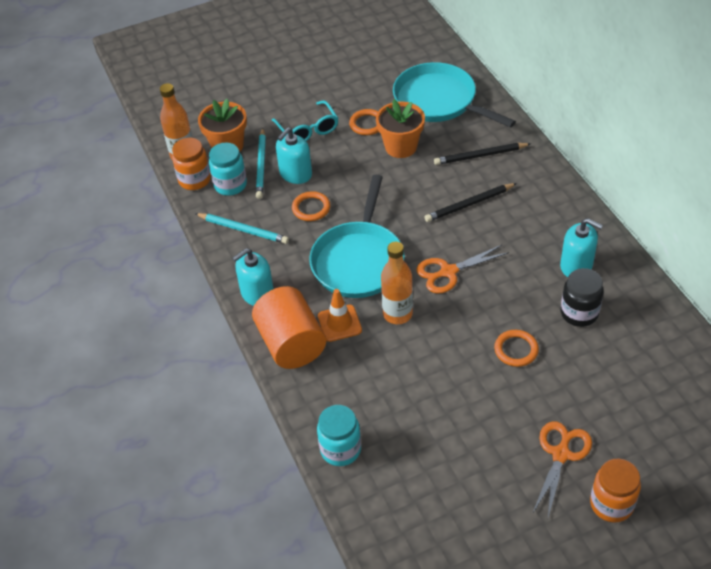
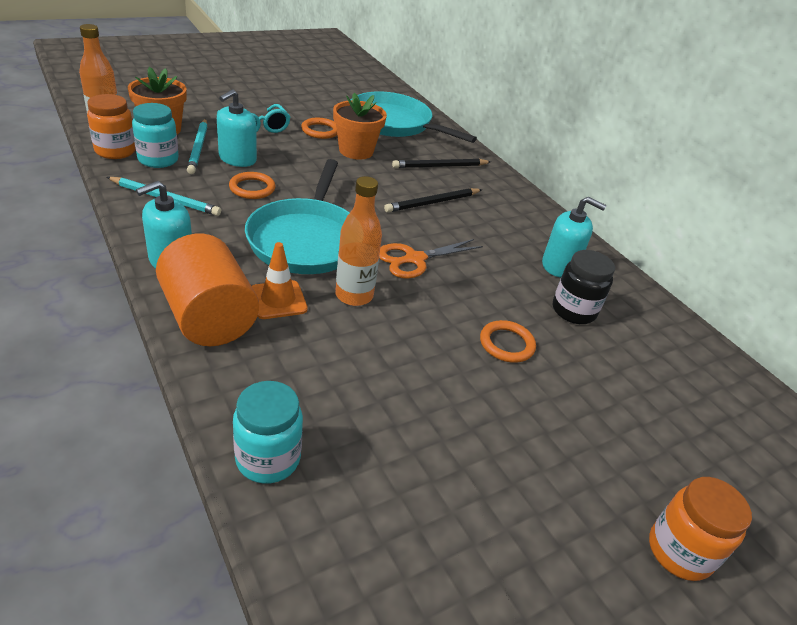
camera: 15 degrees left, 10 degrees down
orange scissors [532,421,592,517] -> none

